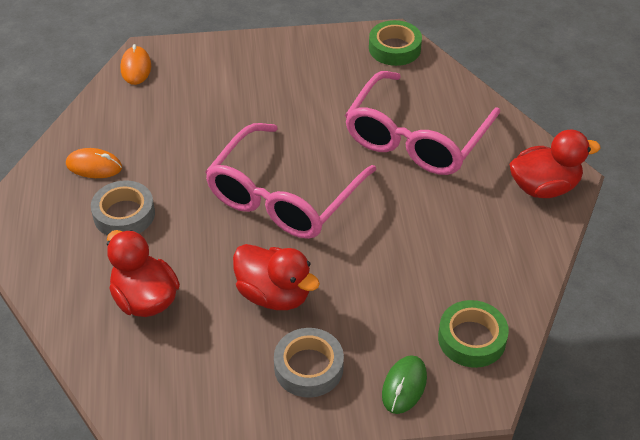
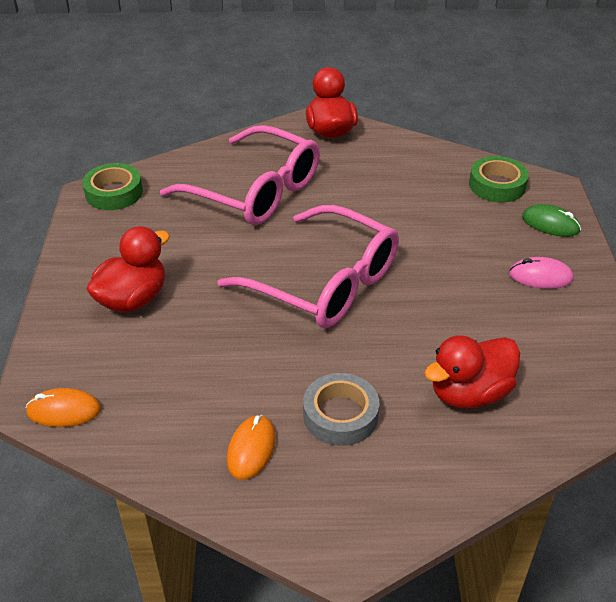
camera: 85 degrees left, 5 degrees down
red duck [233,244,320,310] -> red duck moved to [86,226,170,312]
grey tape [274,328,344,398] -> pink mouse [509,257,574,289]

